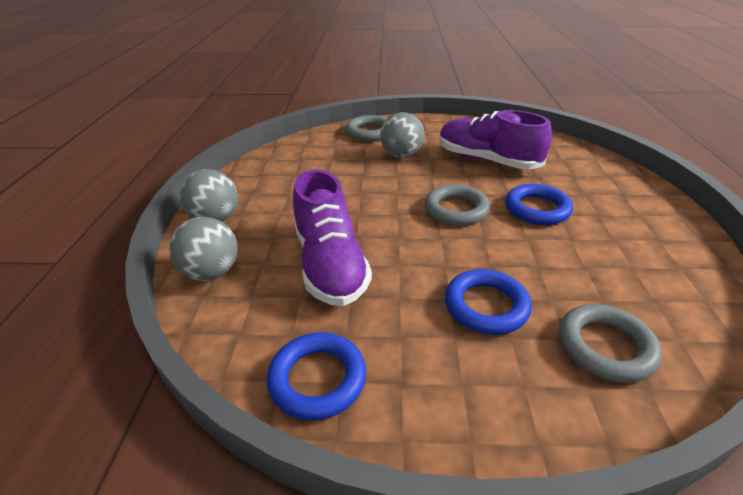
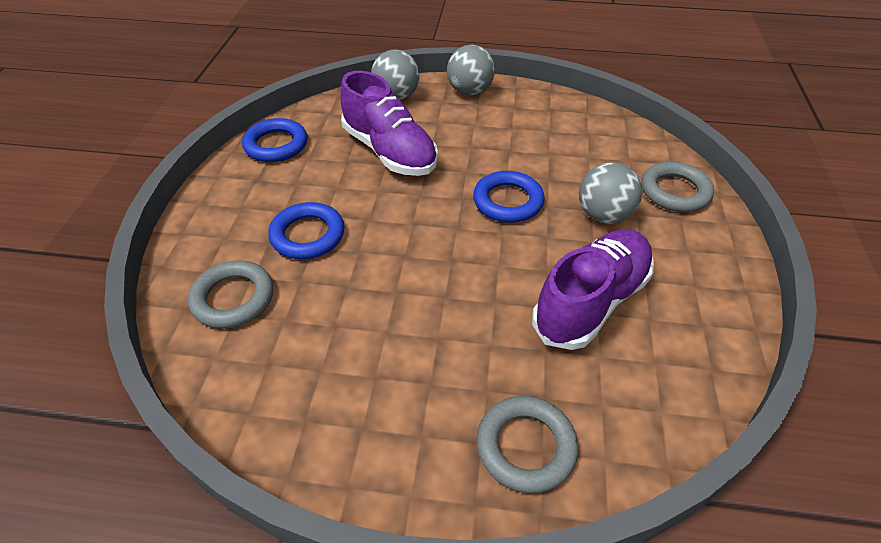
camera: 95 degrees right, 10 degrees up
purple shoe [293,170,372,306] -> purple shoe turned 120 degrees counterclockwise [340,71,438,176]
grey ring [425,184,490,226] -> grey ring moved to [476,396,578,493]
blue ring [505,184,573,225] -> blue ring moved to [473,171,545,223]

